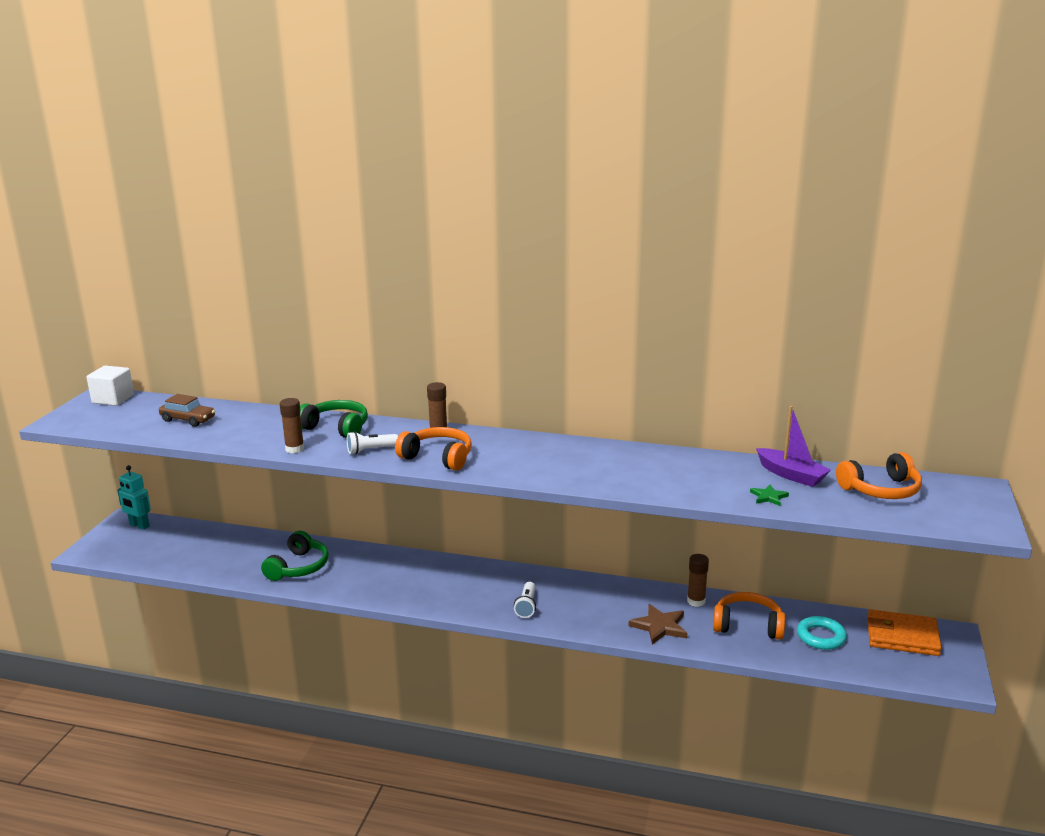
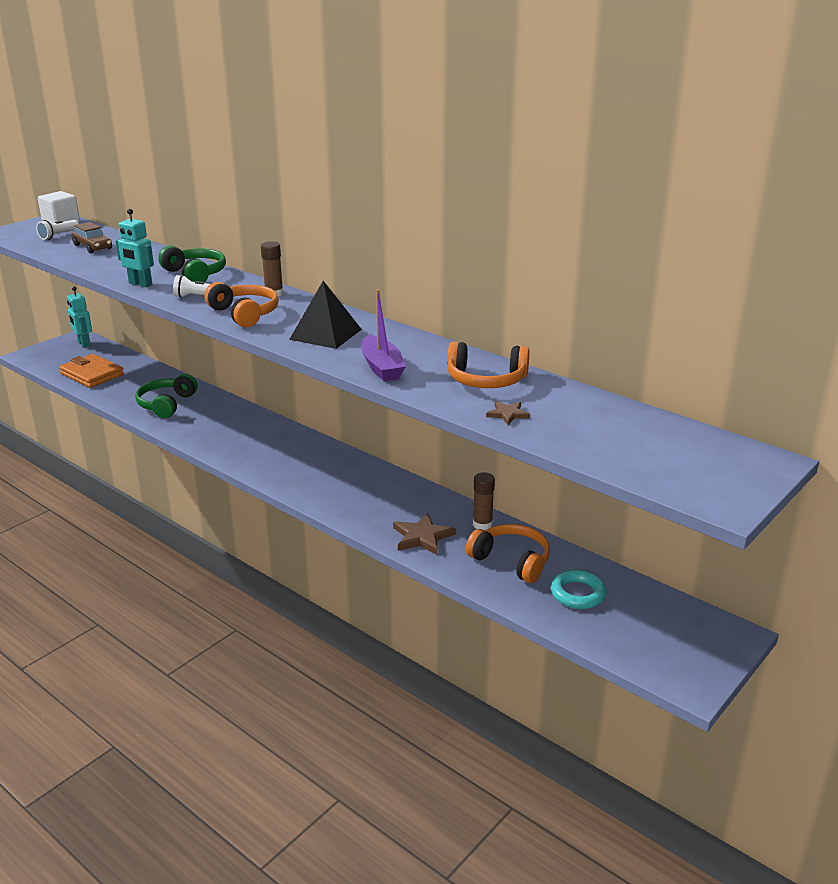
camera: 25 degrees right, 5 degrees up
green headphones [261,531,329,581] -> green headphones turned 150 degrees clockwise [135,374,198,418]
brown glue stick [280,398,304,453] -> turquoise robot [115,209,154,287]
white flashlight [514,582,536,618] -> white flashlight moved to [36,220,79,240]
green star [750,485,789,506] -> brown star [486,401,530,425]
purple boat [756,406,831,487] -> purple boat moved to [361,289,406,381]
orange headphones [836,452,922,499] -> orange headphones moved to [447,342,530,388]
orange wallet [867,609,942,656] -> orange wallet moved to [59,354,124,388]
none -> black pyramid [289,281,362,349]

